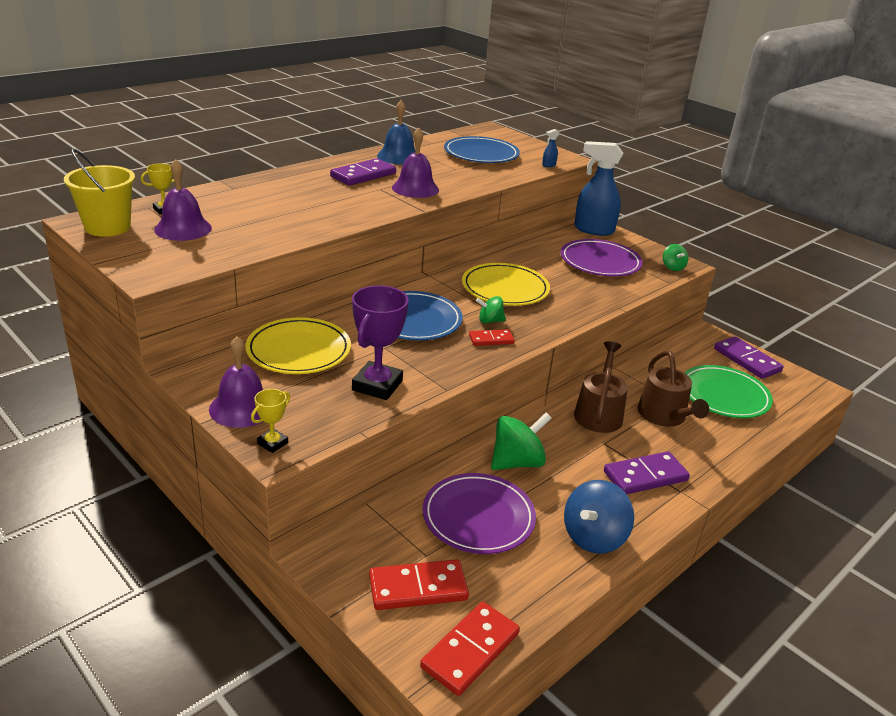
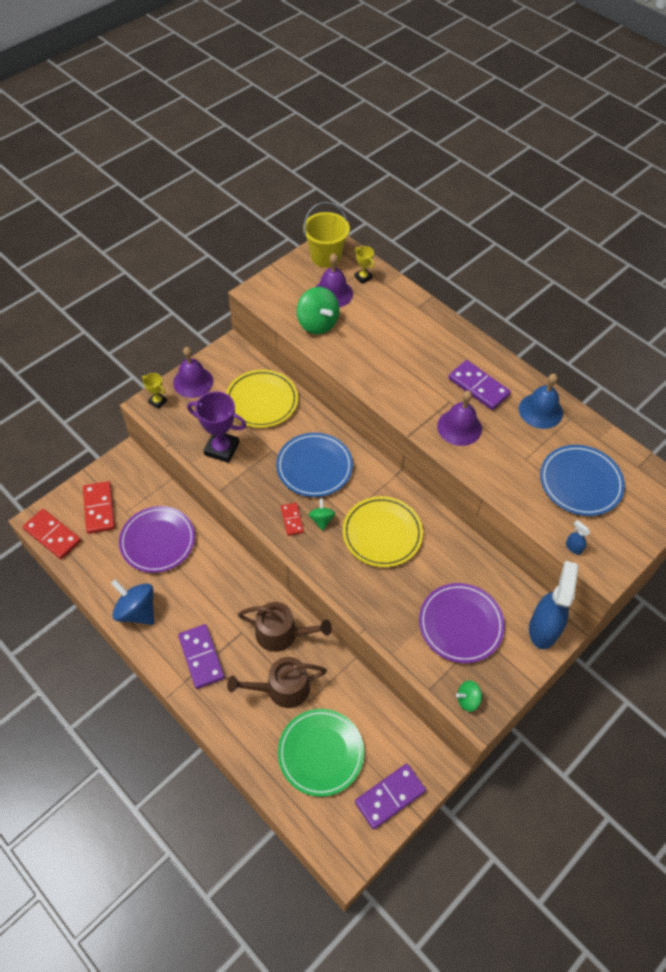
camera: 90 degrees right, 25 degrees up
green spinning top [491,412,552,470] -> green spinning top moved to [297,287,339,335]

